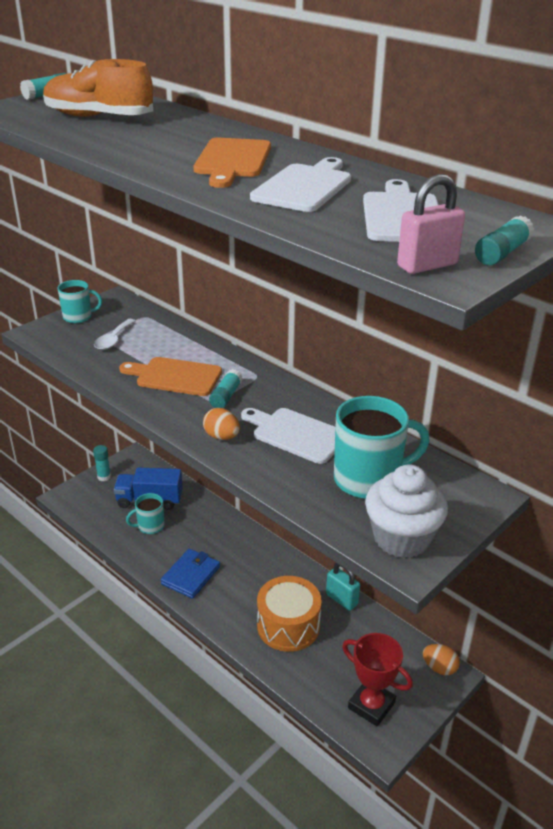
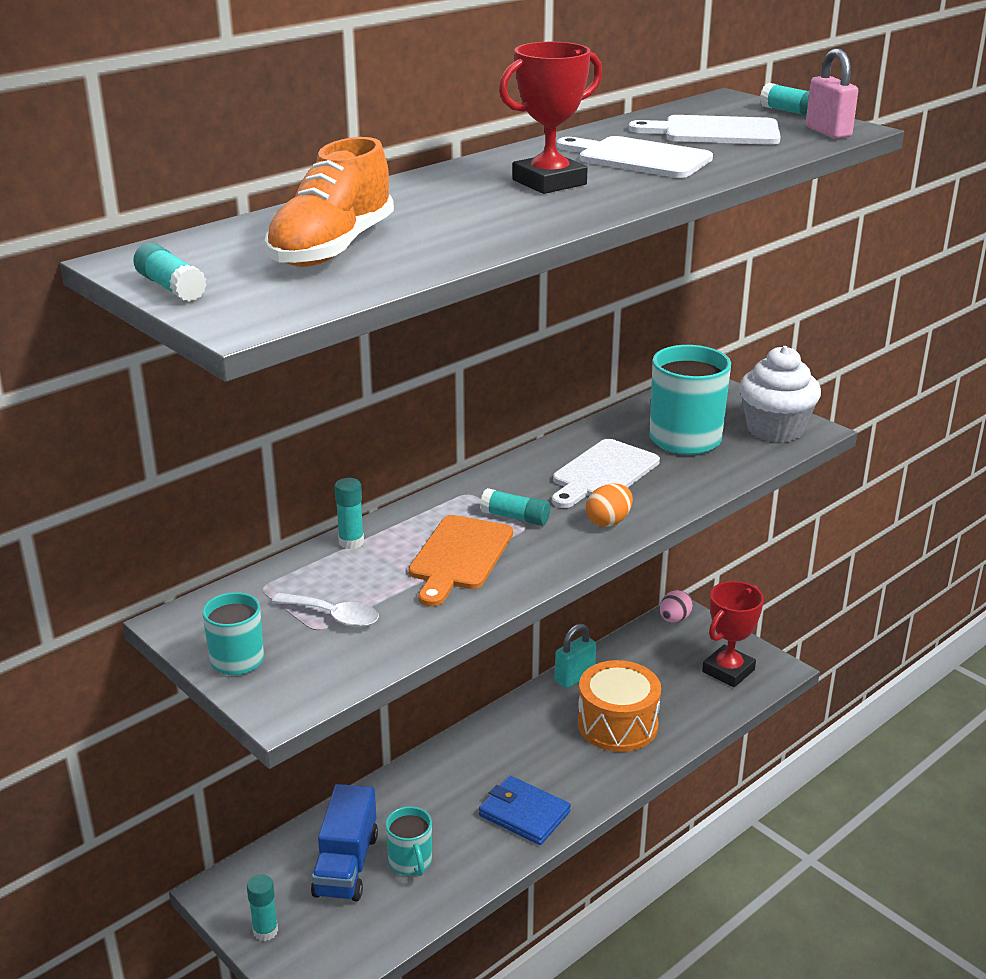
camera: 85 degrees left, 5 degrees down
orange cutting board [194,138,271,188] -> red trophy [499,42,602,194]
orange egg [423,644,460,675] -> pink egg [660,590,693,623]
none -> turquoise glue stick [335,478,364,549]

